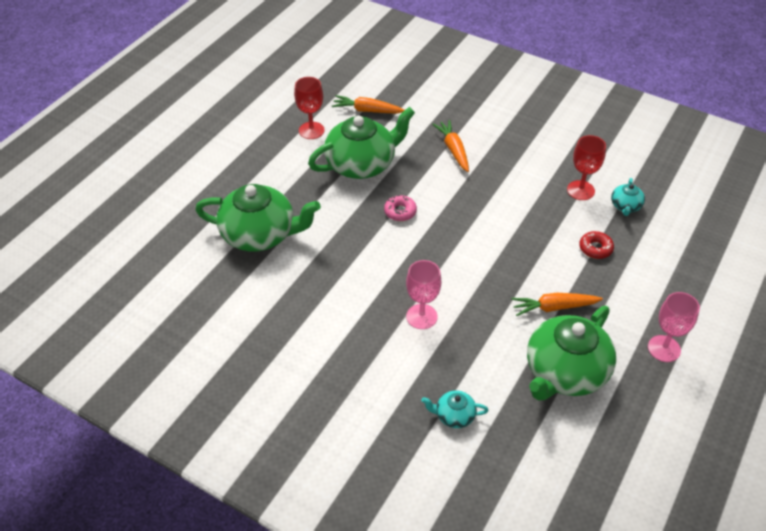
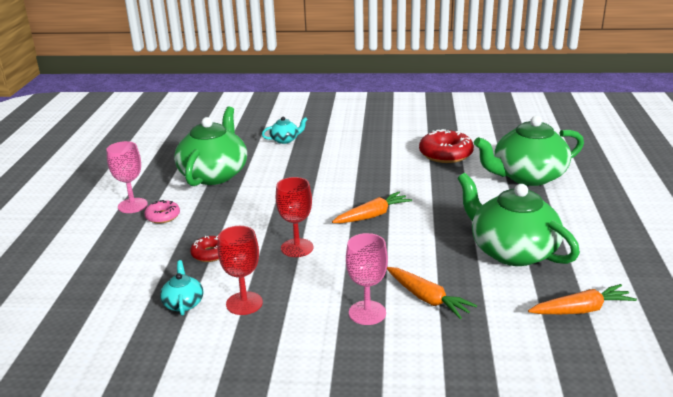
camera: 155 degrees right, 20 degrees down
red goblet [294,77,325,139] -> red goblet moved to [276,177,314,257]
green teapot [308,107,415,179] -> green teapot turned 105 degrees clockwise [457,173,580,266]
pink donut [384,195,417,221] -> pink donut moved to [144,200,180,223]
pink goblet [406,260,441,329] -> pink goblet moved to [346,233,388,325]
orange carrot [511,293,603,316] -> orange carrot moved to [332,192,412,223]
none -> red donut [419,129,474,163]

